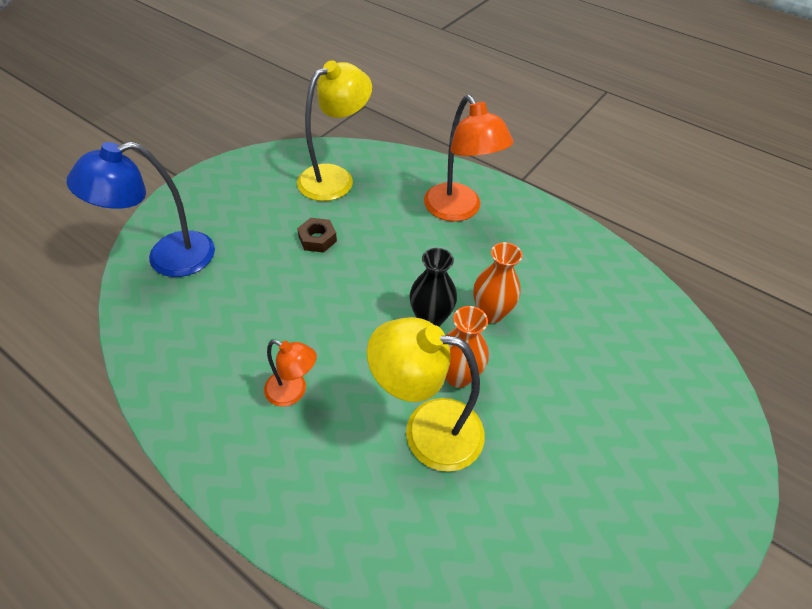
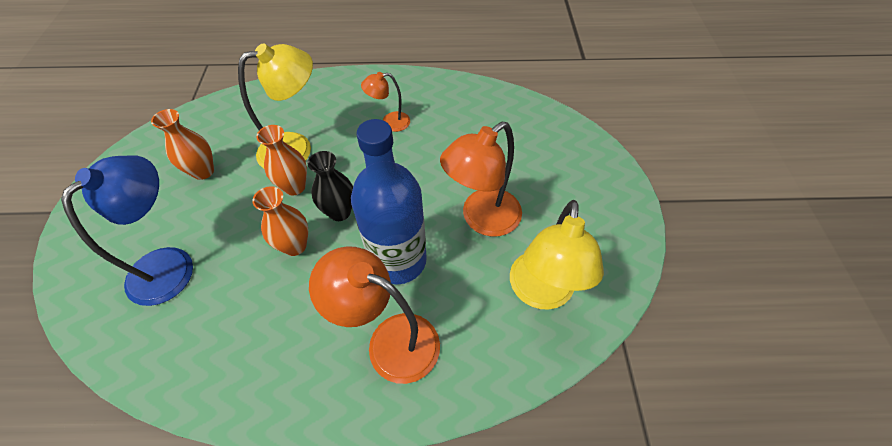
camera: 145 degrees right, 5 degrees up
blue lamp [67,142,215,277] -> blue lamp moved to [61,155,193,306]
brown nut [297,218,337,252] -> orange lamp [440,122,522,237]
none -> orange vase [151,109,214,180]
none -> blue bottle [351,119,427,285]

